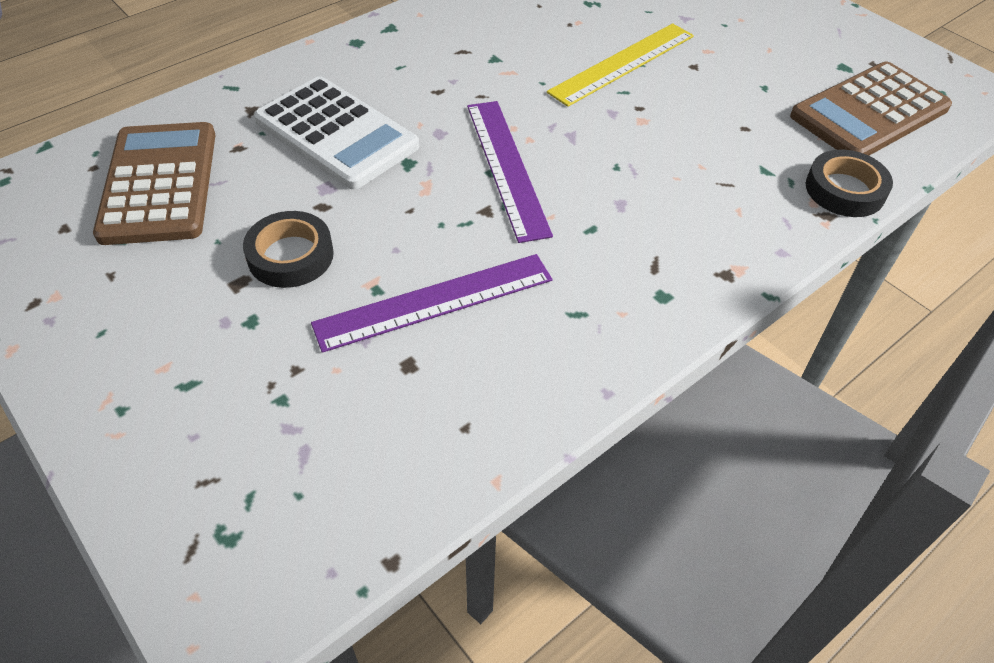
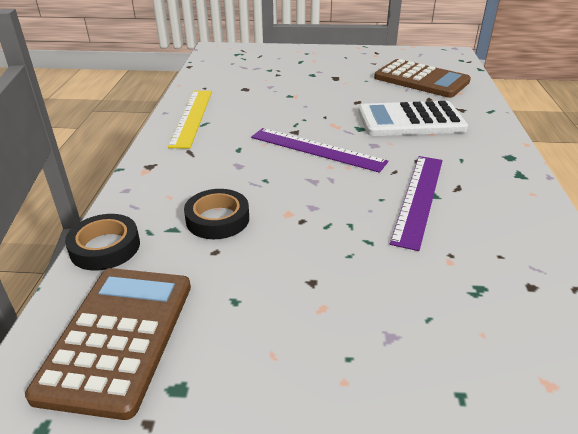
camera: 135 degrees right, 15 degrees down
black tape [243,211,334,288] -> black tape moved to [184,189,249,239]
purple ruler [311,254,552,353] -> purple ruler moved to [390,156,443,251]
yellow ruler [547,23,694,107] -> yellow ruler moved to [168,91,212,148]

